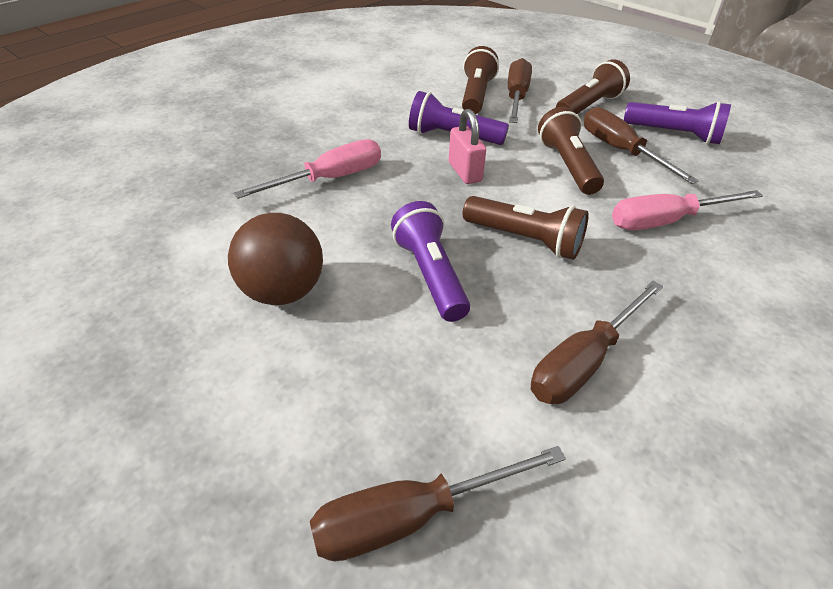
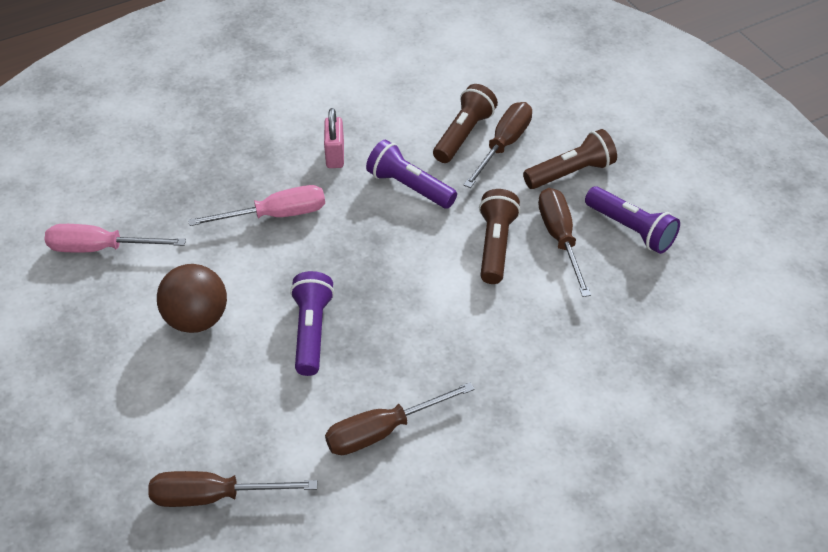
camera: 20 degrees right, 5 degrees up
pink padlock [449,109,486,184] -> pink padlock moved to [324,108,344,168]
brown flashlight [463,196,589,260] -> none
pink screwdriver [612,190,763,230] -> pink screwdriver moved to [44,224,186,252]

